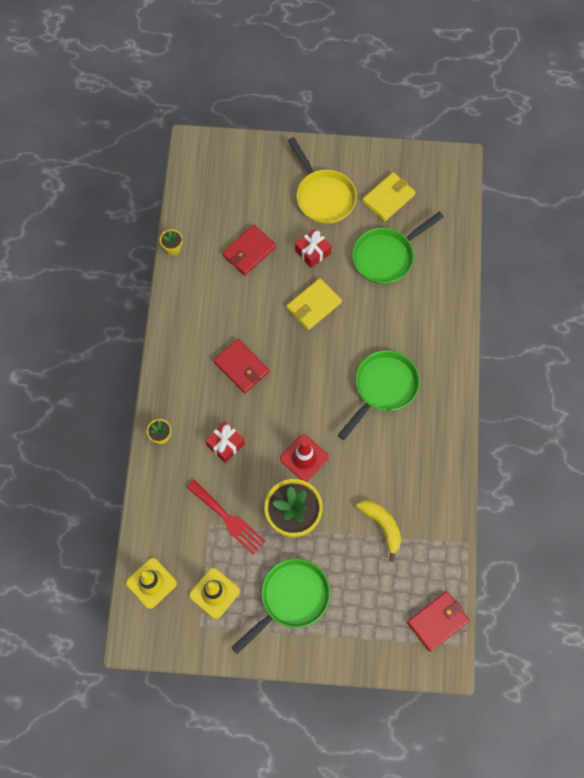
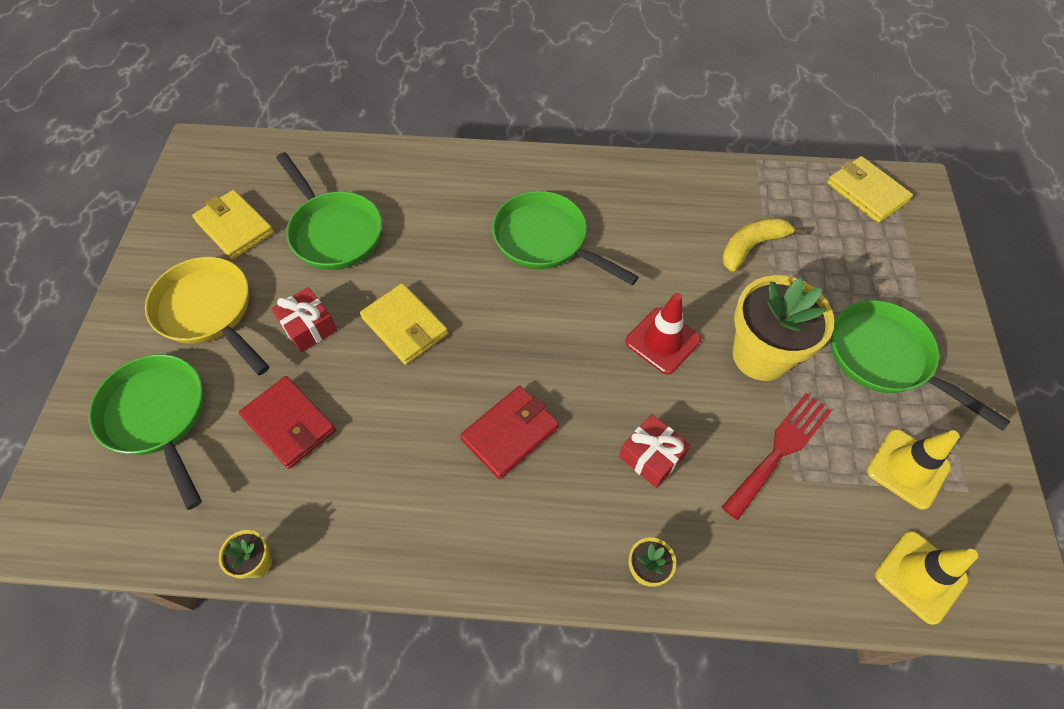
camera: 90 degrees left, 10 degrees down
yellow pan [288,137,357,224] -> yellow pan turned 105 degrees counterclockwise [145,257,269,375]
red wallet [407,591,470,652] -> yellow wallet [827,156,913,223]
none -> green pan [88,354,204,510]

